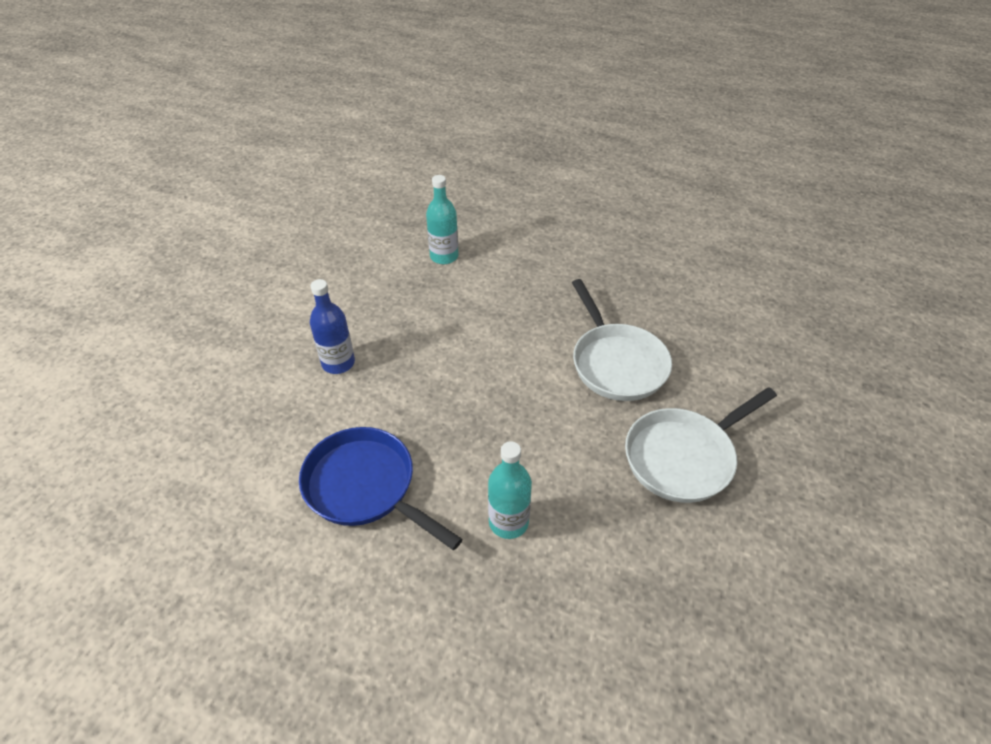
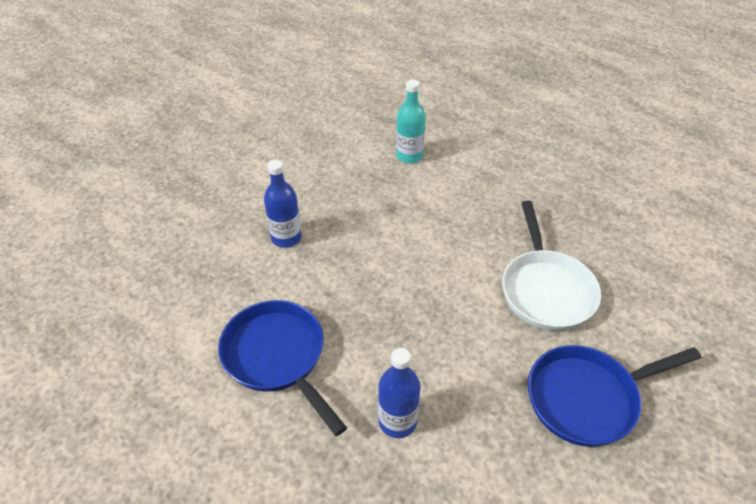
camera: 15 degrees right, 0 degrees up
turquoise bottle [488,441,532,539] -> blue bottle [378,348,421,438]
white pan [625,387,777,503] -> blue pan [528,345,701,447]

